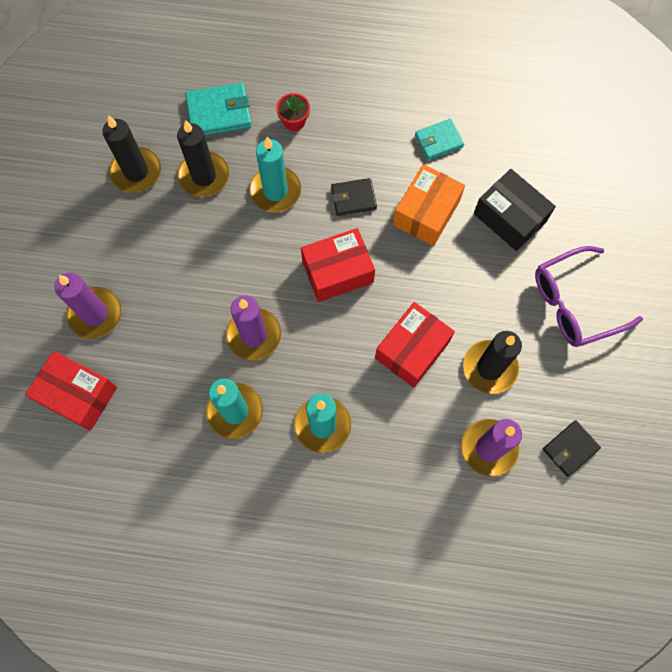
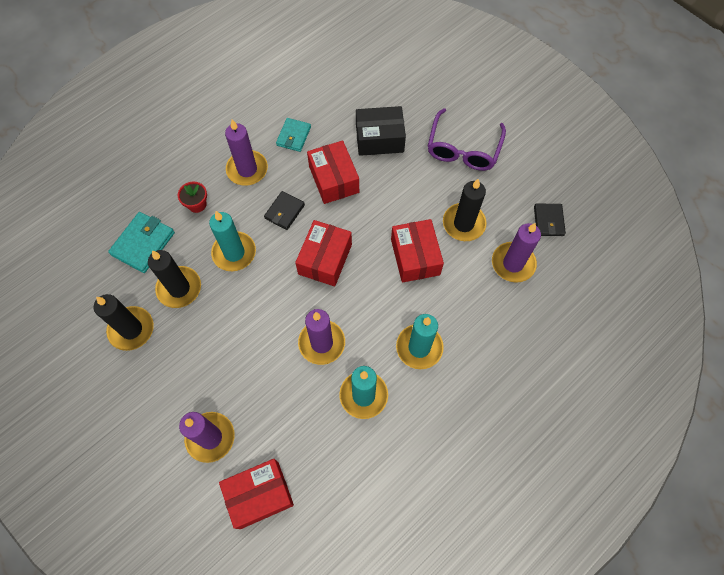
camera: 50 degrees left, 5 degrees down
orange box [393,164,465,246] -> red box [307,140,359,204]
none -> purple candle [225,119,268,186]

